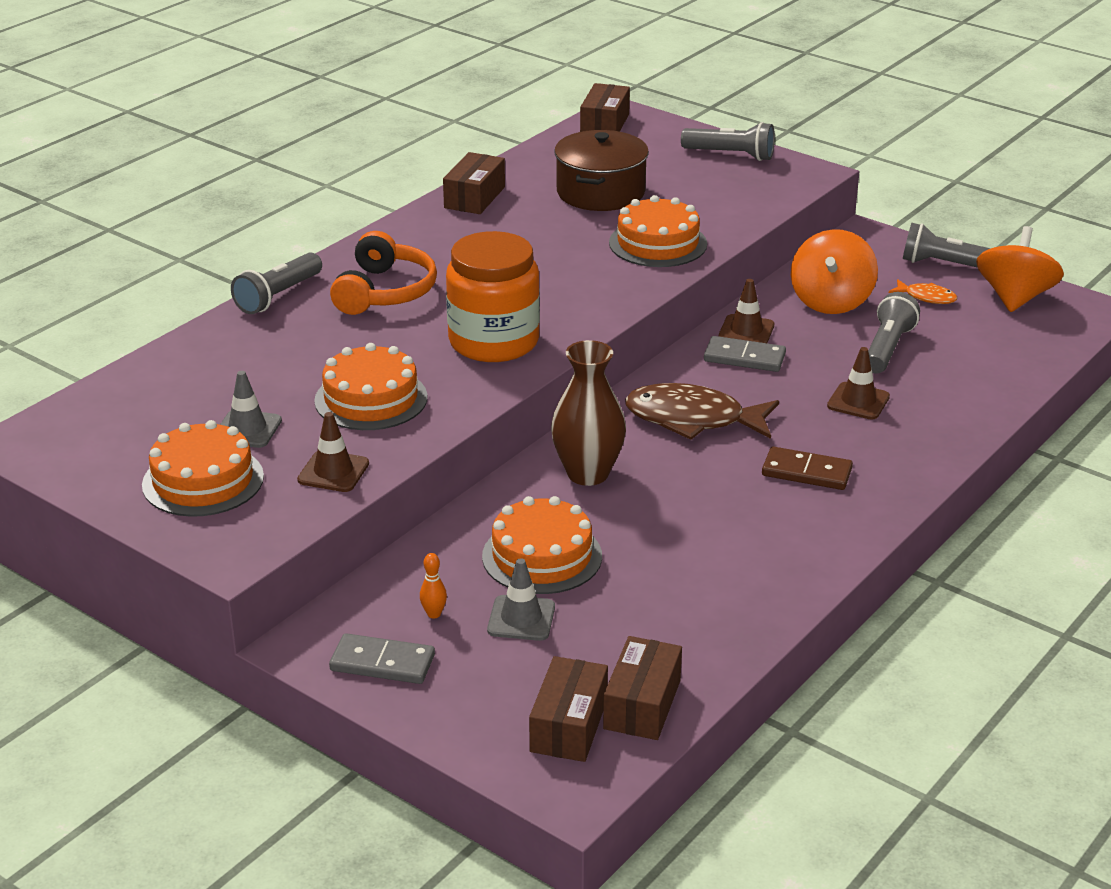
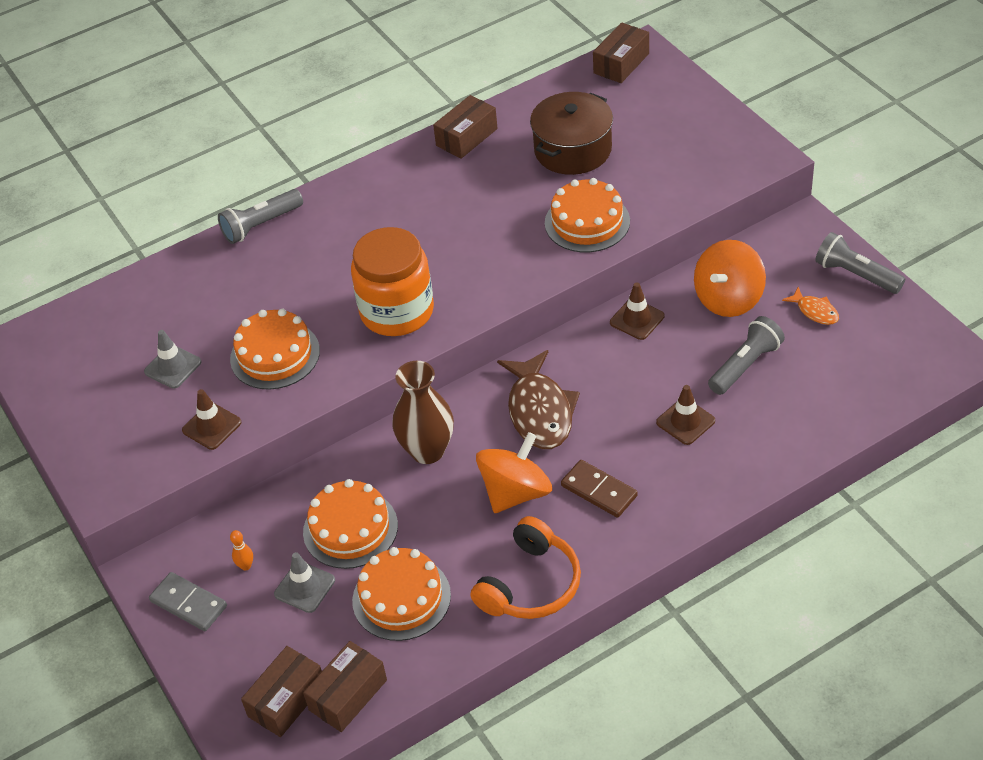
camera: 25 degrees right, 15 degrees up
orange cake [142,420,264,517] -> orange cake moved to [352,547,451,641]
orange headphones [330,231,437,315] -> orange headphones moved to [470,516,581,619]
brown fish [625,383,779,440] -> brown fish turned 135 degrees counterclockwise [497,350,580,449]
grey flashlight [681,122,775,161] -> none
grey domino [704,336,786,372] -> none
orange spinning top [976,226,1064,312] -> orange spinning top moved to [476,432,552,513]

